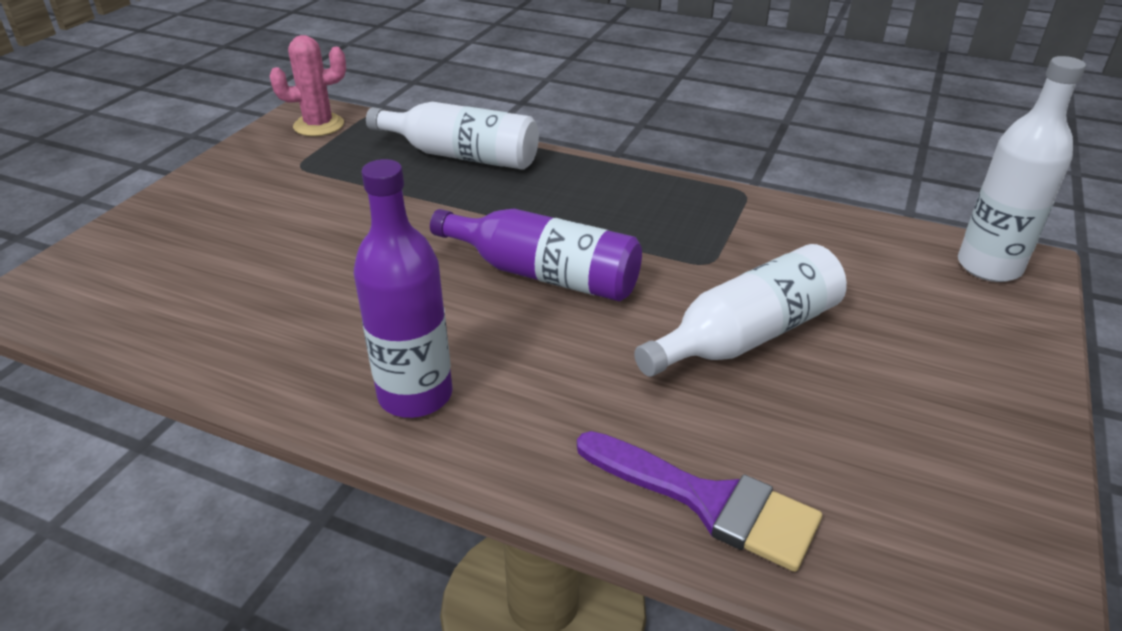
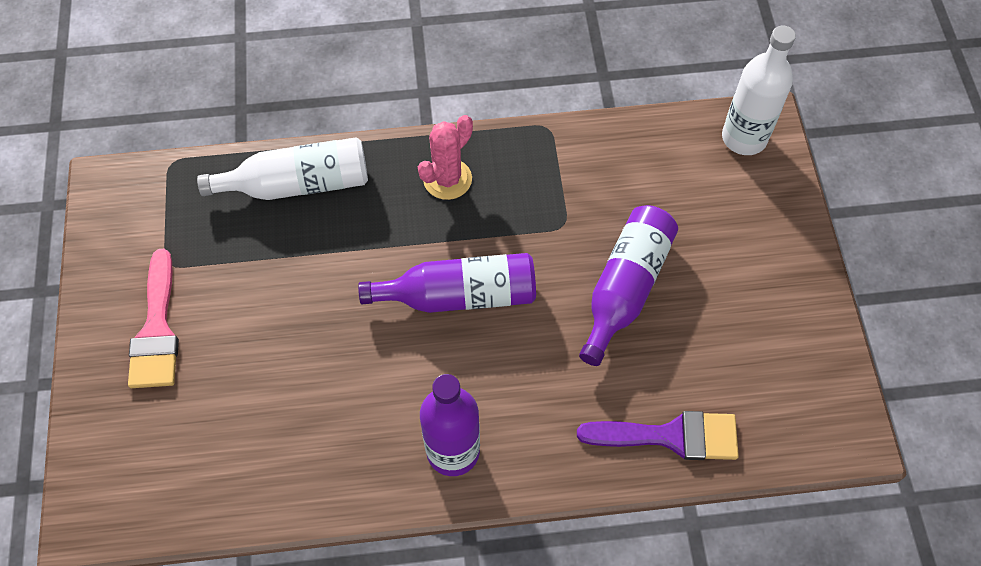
camera: 30 degrees left, 25 degrees up
pink cactus [269,35,346,136] -> pink cactus moved to [418,115,473,200]
white bottle [634,244,847,377] -> purple bottle [579,205,678,366]
none -> pink brush [128,249,179,388]

